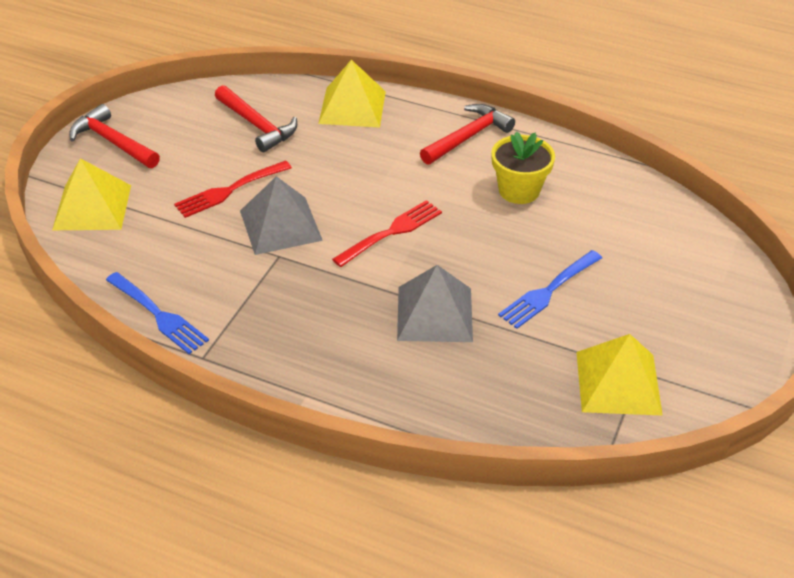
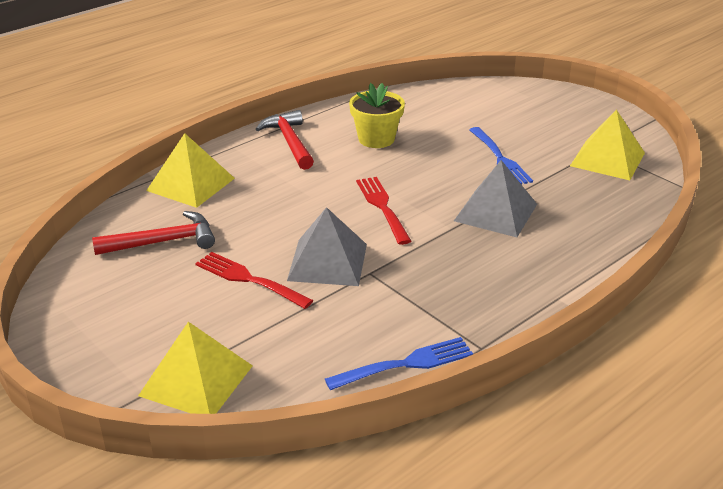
camera: 65 degrees left, 10 degrees down
red hammer [69,104,160,168] -> none
red fork [174,161,292,218] -> red fork turned 135 degrees clockwise [195,252,314,309]

